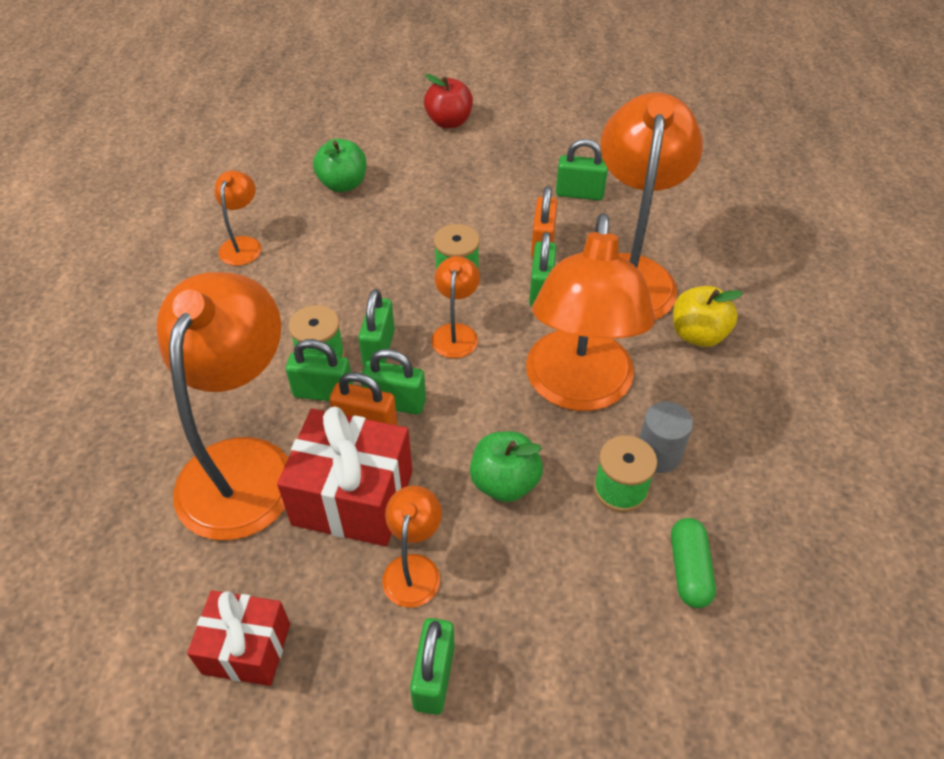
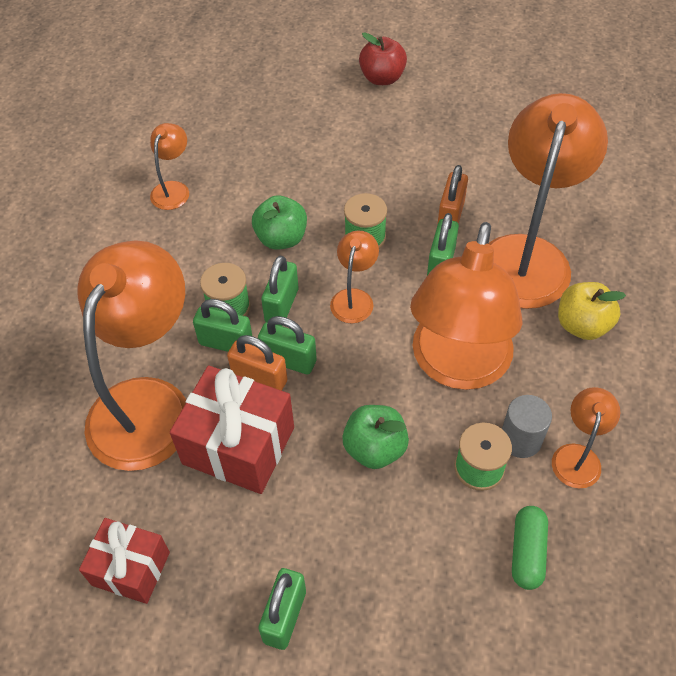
camera: 10 degrees right, 5 degrees up
green apple [313,139,366,192] -> green apple moved to [252,195,307,249]
orange lamp [382,486,442,608] -> orange lamp moved to [552,387,620,488]
green padlock [556,139,608,200] -> none

